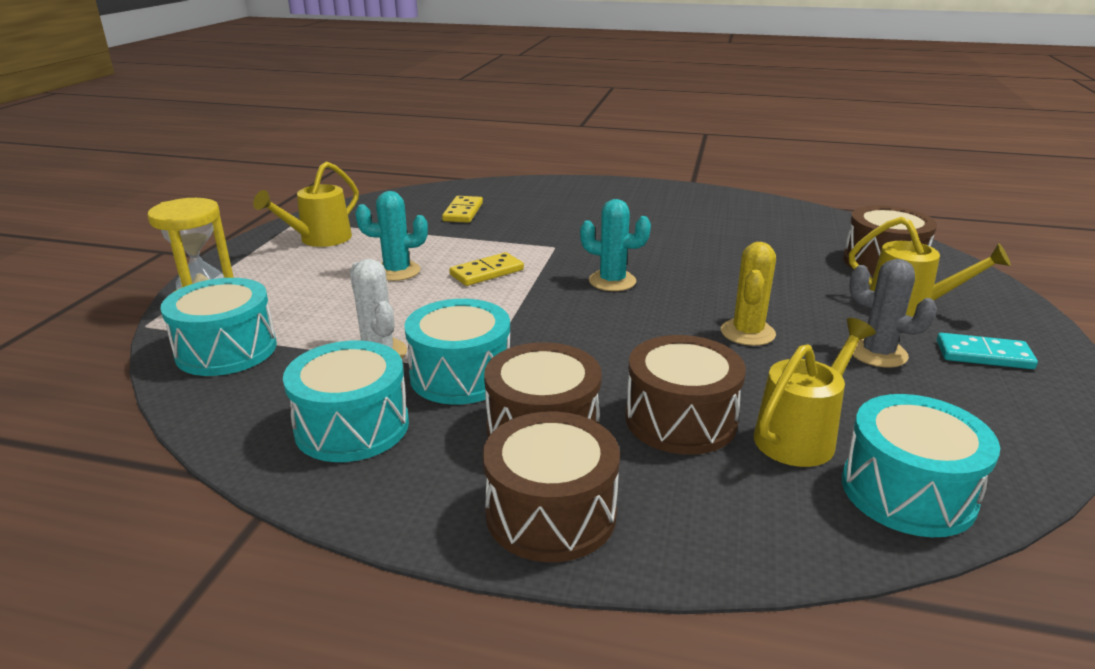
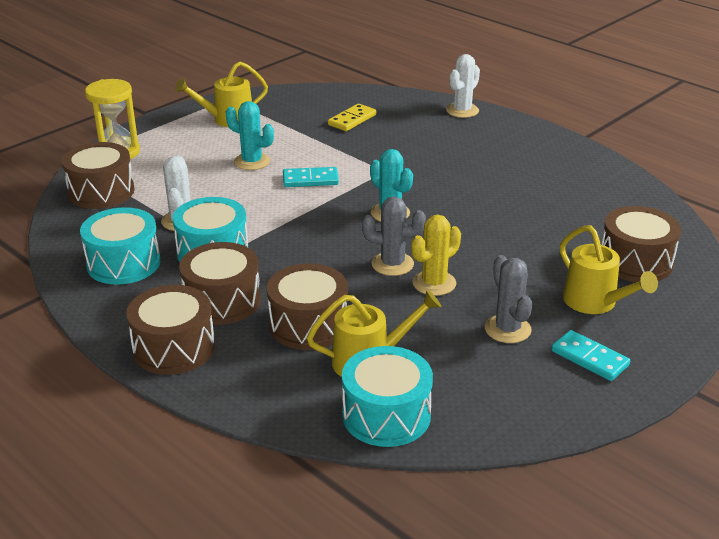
camera: 30 degrees right, 5 degrees up
turquoise drum [161,278,277,376] -> brown drum [62,142,135,209]
yellow domino [449,252,524,286] -> turquoise domino [283,167,339,187]
none -> grey cactus [362,197,426,276]
none -> white cactus [446,54,480,118]

